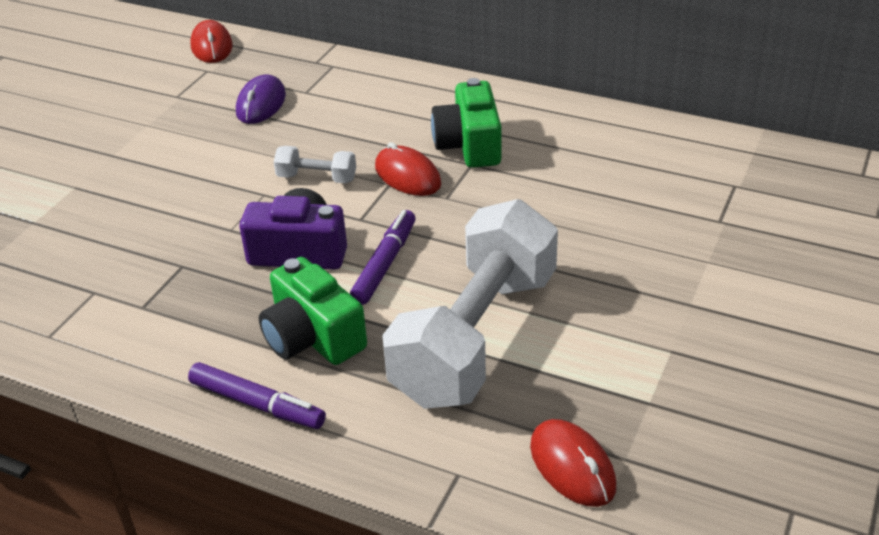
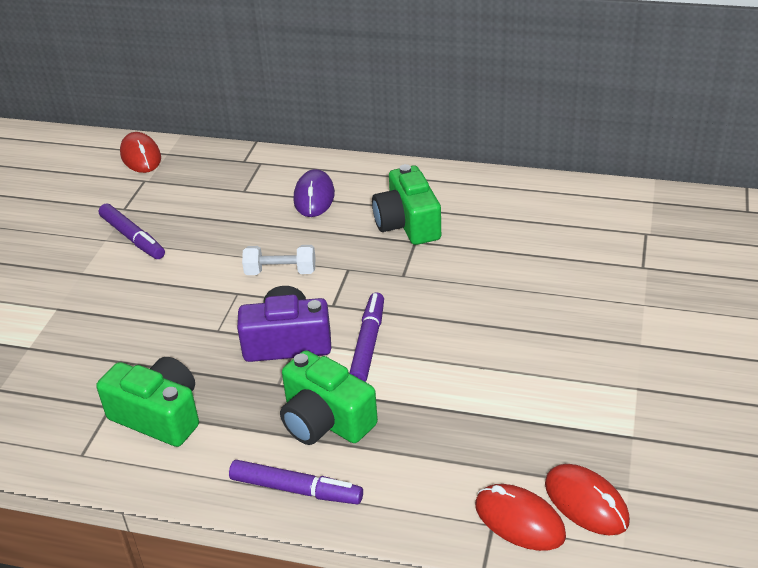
camera: 10 degrees left, 0 degrees up
purple mouse [236,74,286,124] -> purple mouse moved to [293,169,335,217]
red mouse [375,142,441,196] -> red mouse moved to [475,484,566,551]
white dumbbell [382,199,558,409] -> none
none -> green camera [96,357,199,447]
none -> purple marker [99,204,165,259]

